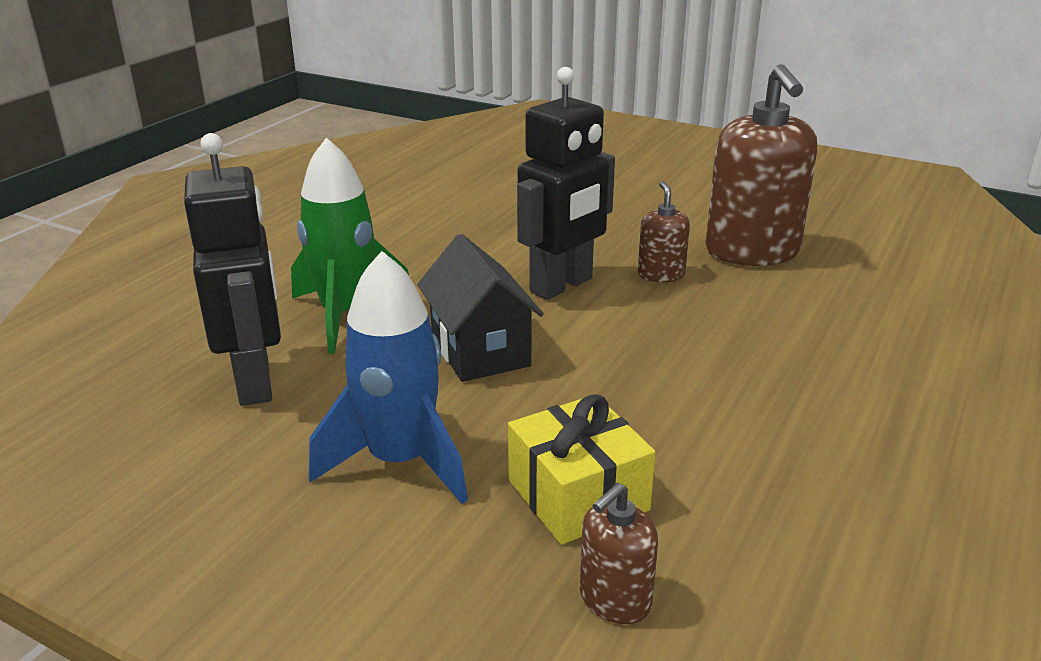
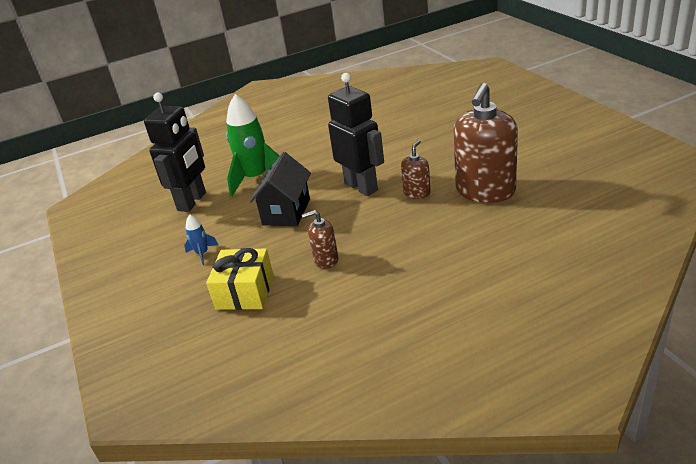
camera: 40 degrees right, 5 degrees up
blue rocket [309,251,468,504] -> blue rocket [184,214,218,265], size x0.46
black robot [517,67,615,300] -> black robot turned 120 degrees counterclockwise [328,73,384,196]
brown soap dispenser [580,483,658,624] -> brown soap dispenser moved to [302,210,338,269]

